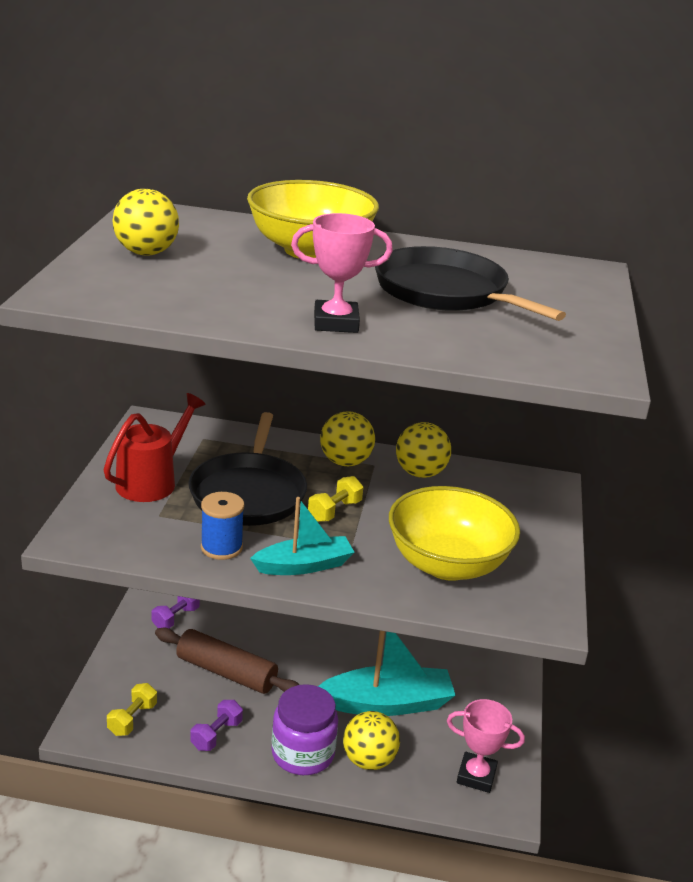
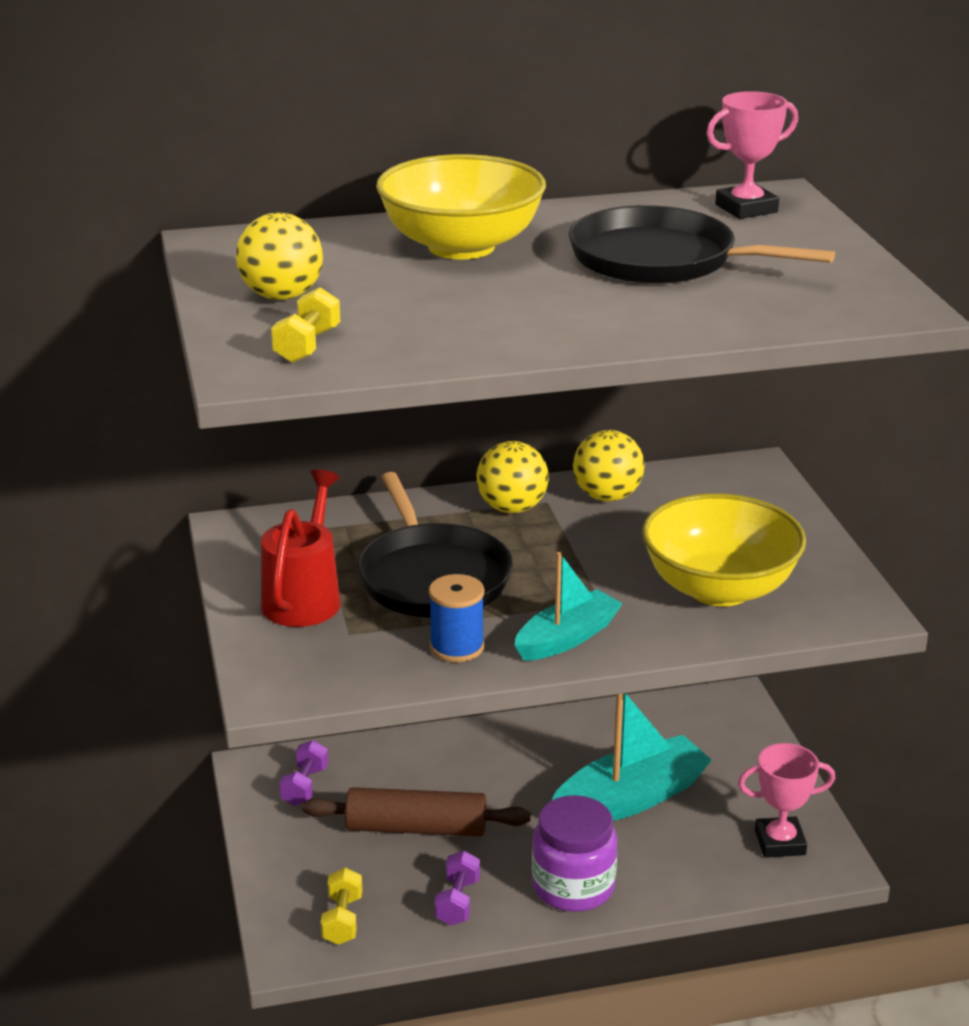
camera: 20 degrees left, 0 degrees up
pink trophy [291,213,393,333] -> pink trophy moved to [706,91,798,219]
yellow dumbbell [308,476,363,522] -> yellow dumbbell moved to [271,287,340,363]
yellow ball [343,711,400,770] -> none

